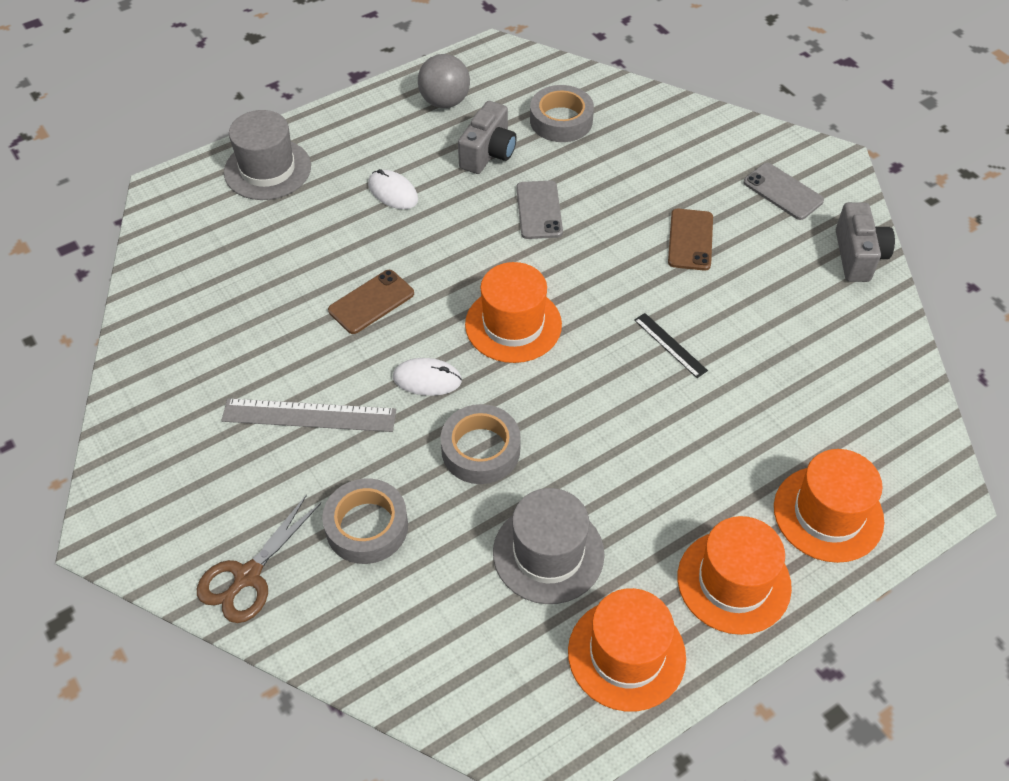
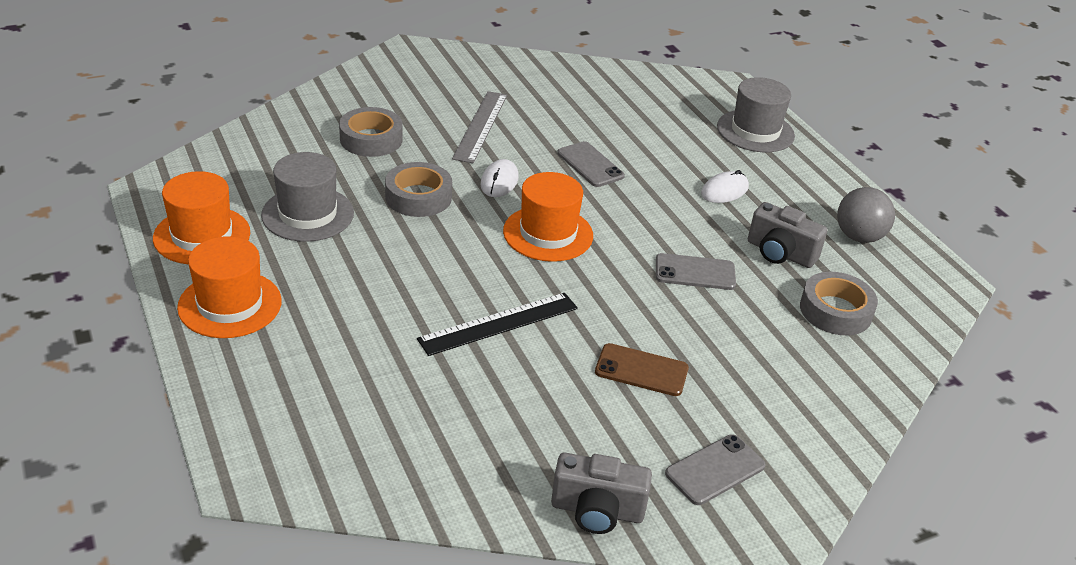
camera: 95 degrees right, 15 degrees down
brown scissors [197,494,321,623] -> none
brown phone [328,270,414,334] -> grey phone [557,141,625,187]
black ruler [634,313,708,378] -> black ruler [417,293,578,356], size x1.77
orange hat [774,449,884,563] -> none

